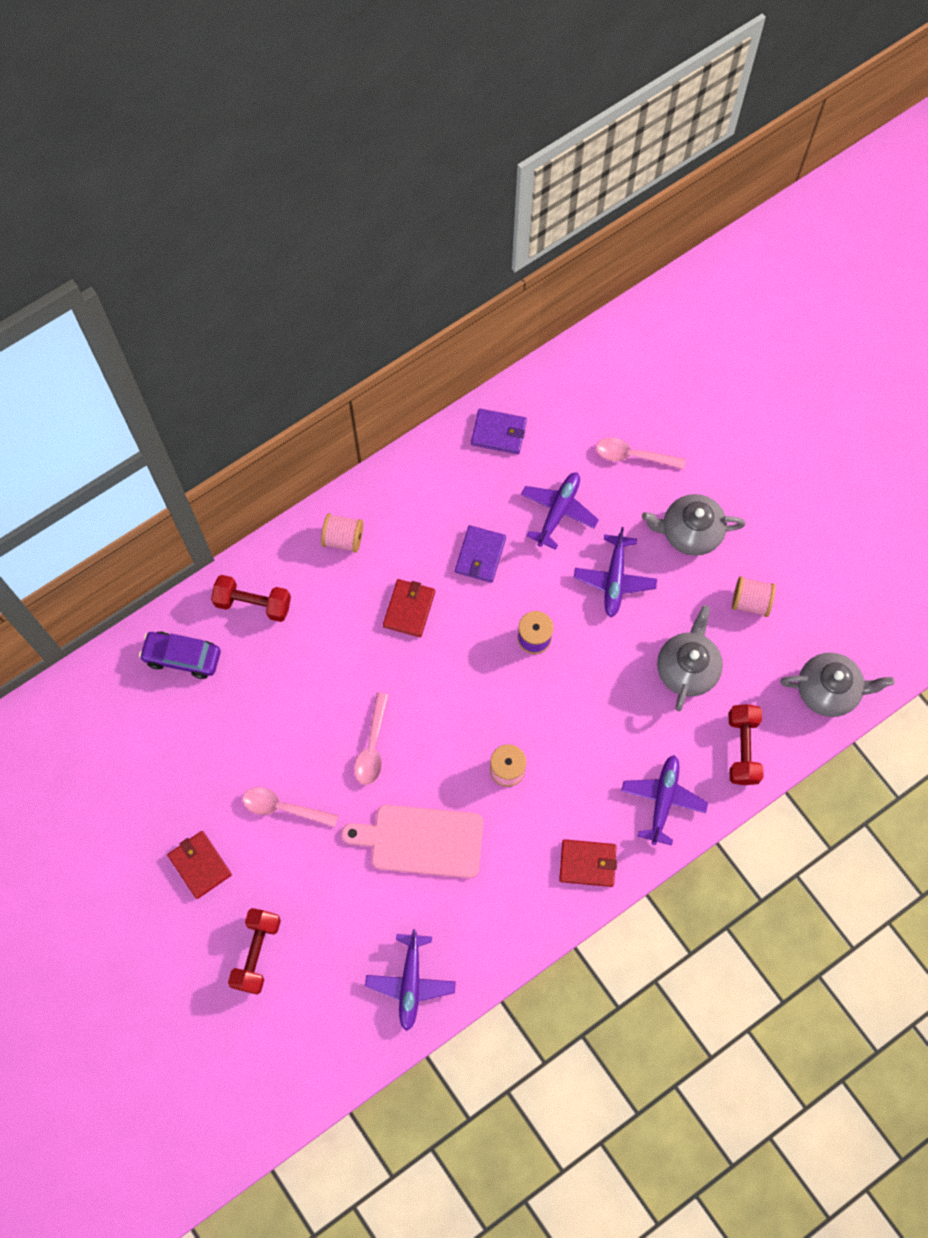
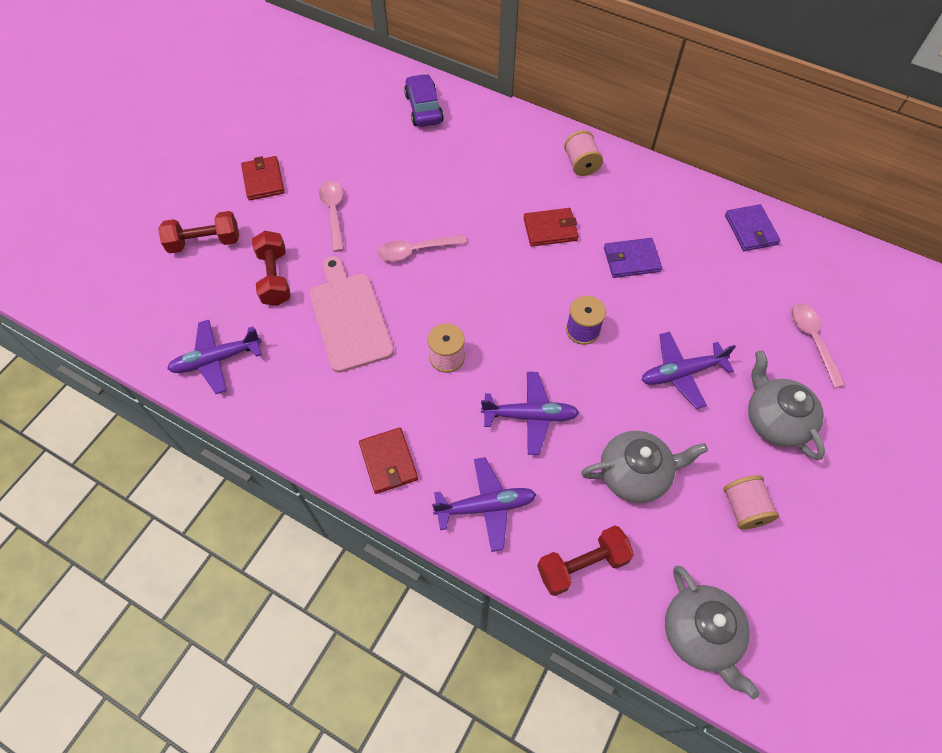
camera: 65 degrees right, 10 degrees down
red wallet [167,831,232,899] -> red wallet turned 45 degrees counterclockwise [241,156,285,201]
red dumbbell [211,575,291,622] -> red dumbbell moved to [252,231,291,306]
purple plane [521,472,599,550] -> purple plane moved to [481,372,580,455]

